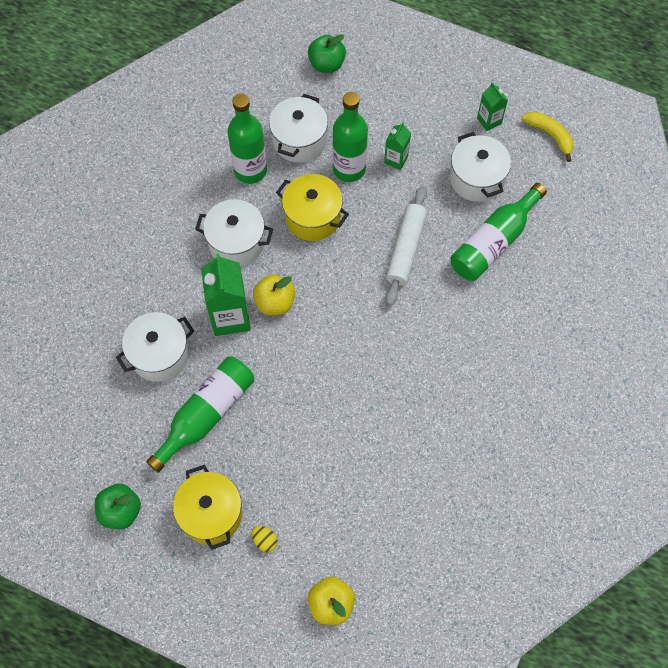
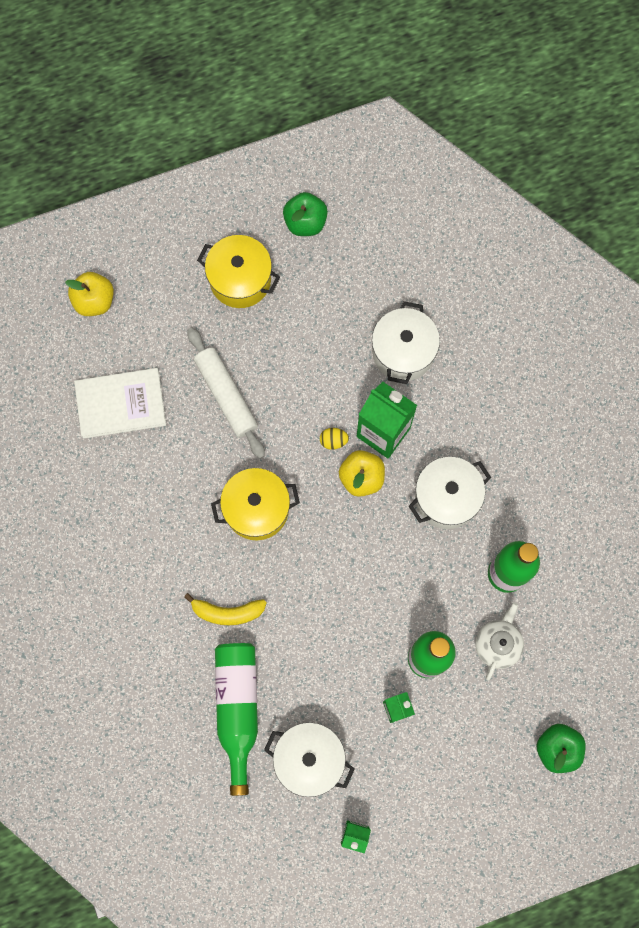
camera: 135 degrees right, 10 degrees up
green bottle [146,357,254,473] -> none
yellow egg [252,526,277,552] -> yellow egg moved to [320,428,349,450]
white pot [269,94,328,163] -> white teapot [475,602,524,681]
yellow pot [276,174,349,241] -> yellow pot moved to [211,468,300,540]
white rolling pin [386,186,427,306] -> white rolling pin moved to [187,327,265,459]
yellow banana [522,112,573,162] -> yellow banana moved to [184,593,267,625]
none -> white book [74,368,166,439]

